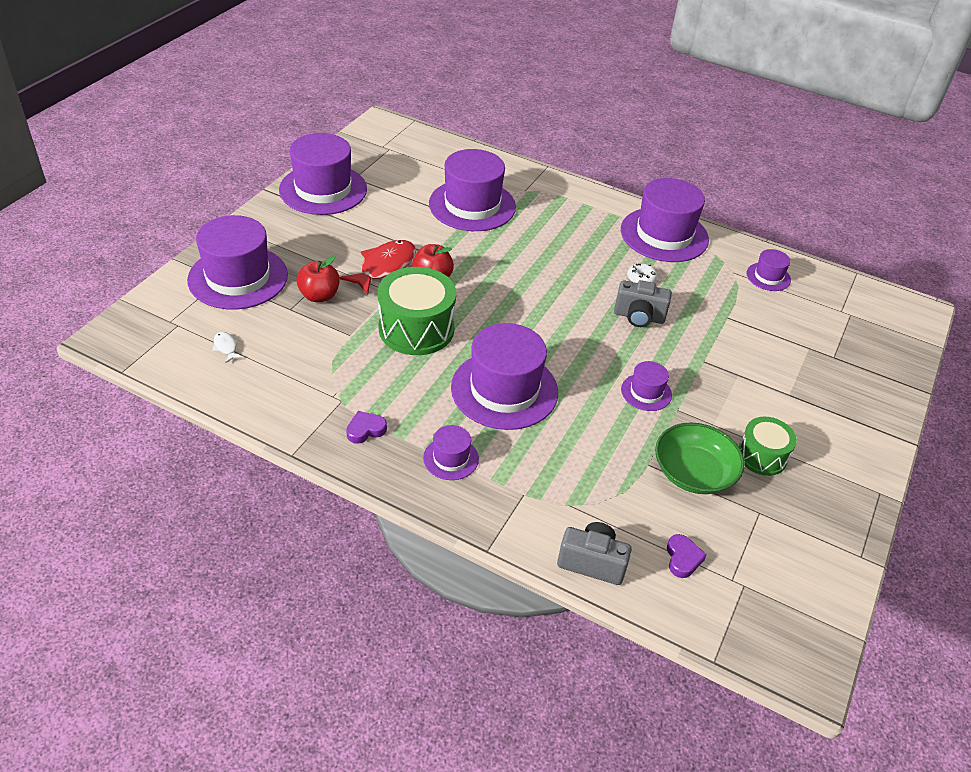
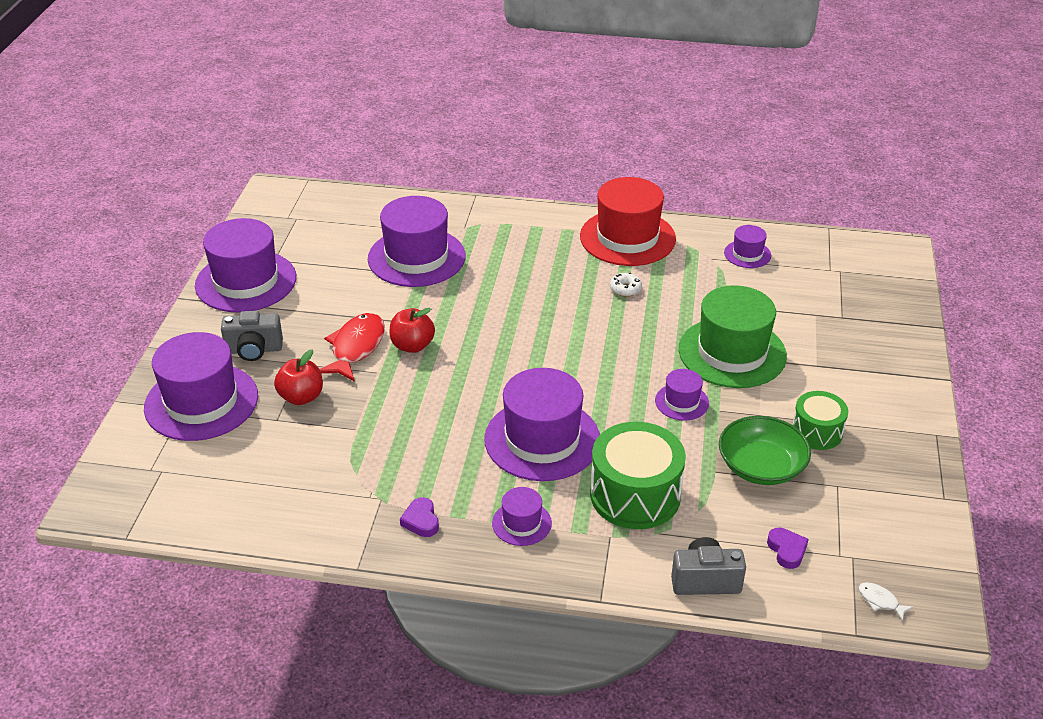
camera: 15 degrees left, 5 degrees down
white fish [212,332,243,363] -> white fish moved to [858,582,913,621]
purple heart [346,411,387,444] -> purple heart turned 60 degrees counterclockwise [400,497,439,537]
green drum [378,267,456,355] -> green drum moved to [590,422,686,529]
grey camera [614,280,672,327] -> grey camera moved to [221,310,283,361]
purple hat [621,178,709,262] -> red hat [580,177,676,266]
none -> green hat [679,285,787,388]

